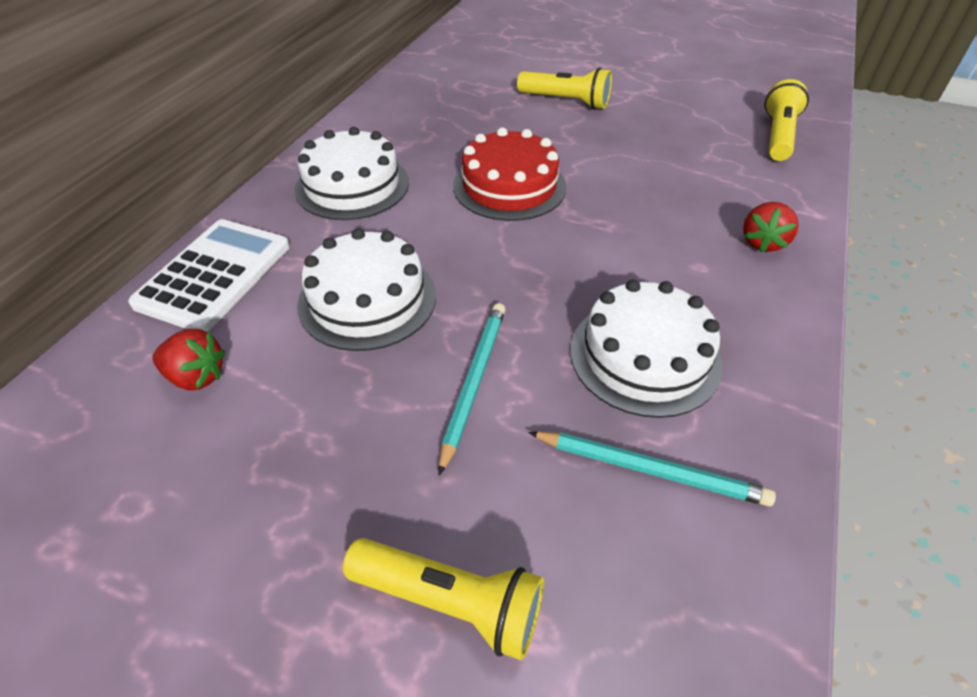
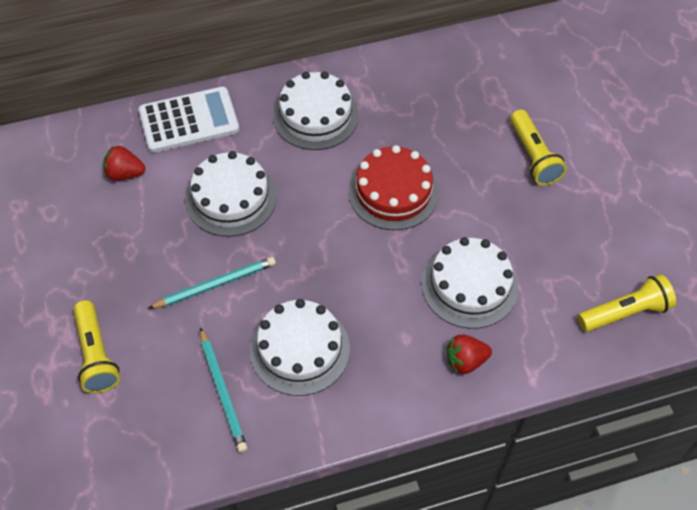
camera: 50 degrees right, 10 degrees up
red strawberry [152,329,225,390] -> red strawberry turned 120 degrees clockwise [103,145,145,181]
none -> white cake [422,237,518,329]

